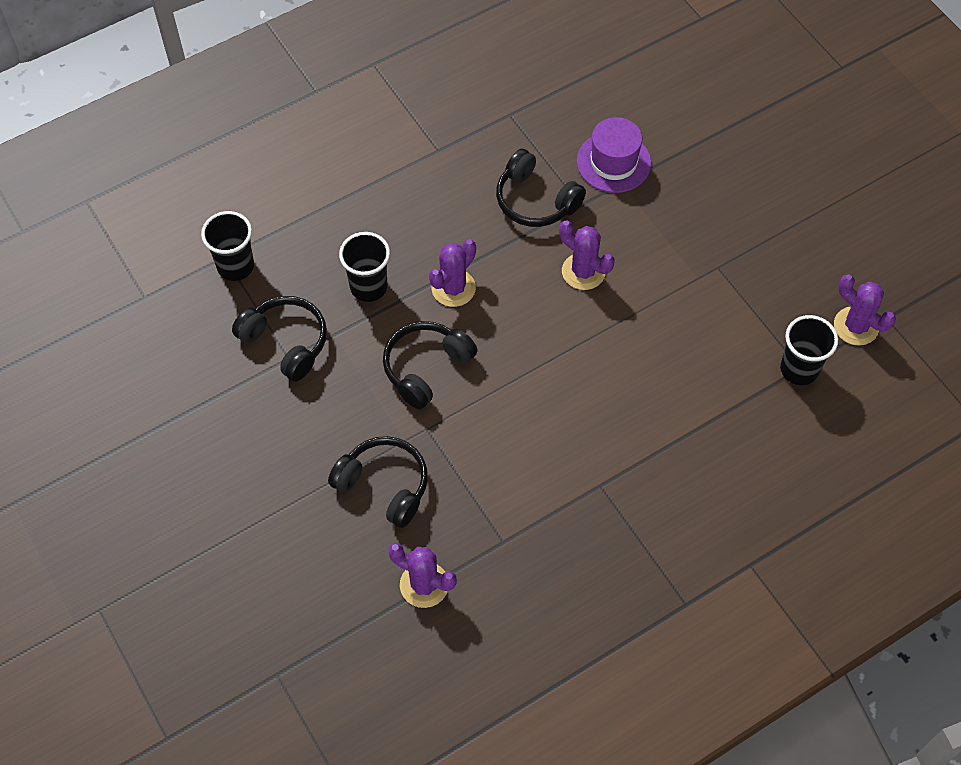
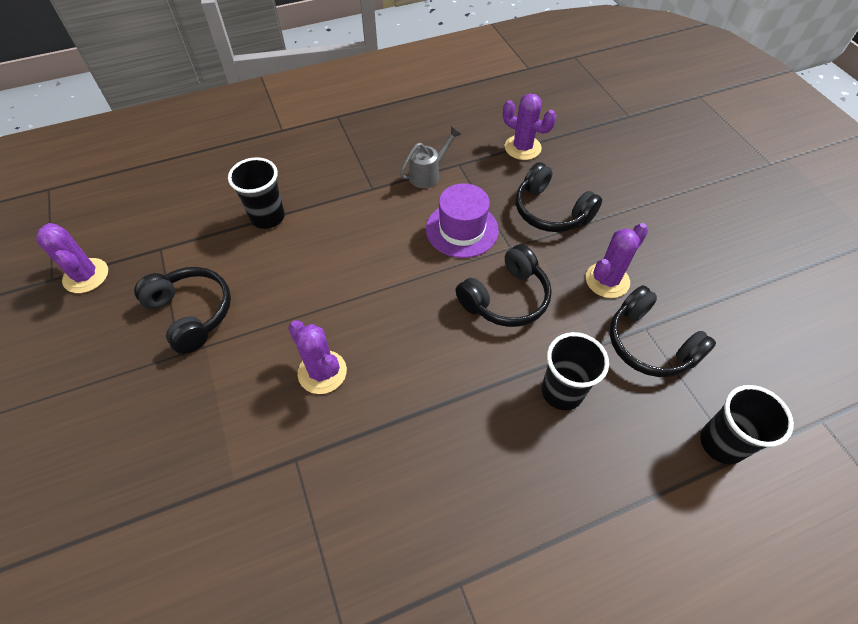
camera: 170 degrees left, 5 degrees down
purple cactus [429,239,476,307] -> purple cactus moved to [586,223,648,298]
black headphones [496,148,586,227] -> black headphones moved to [134,267,231,354]
purple hat [577,117,651,193] -> purple hat moved to [426,183,499,258]
black cup [780,315,838,385] -> black cup moved to [228,157,285,229]
none -> grey watering can [400,127,462,188]

